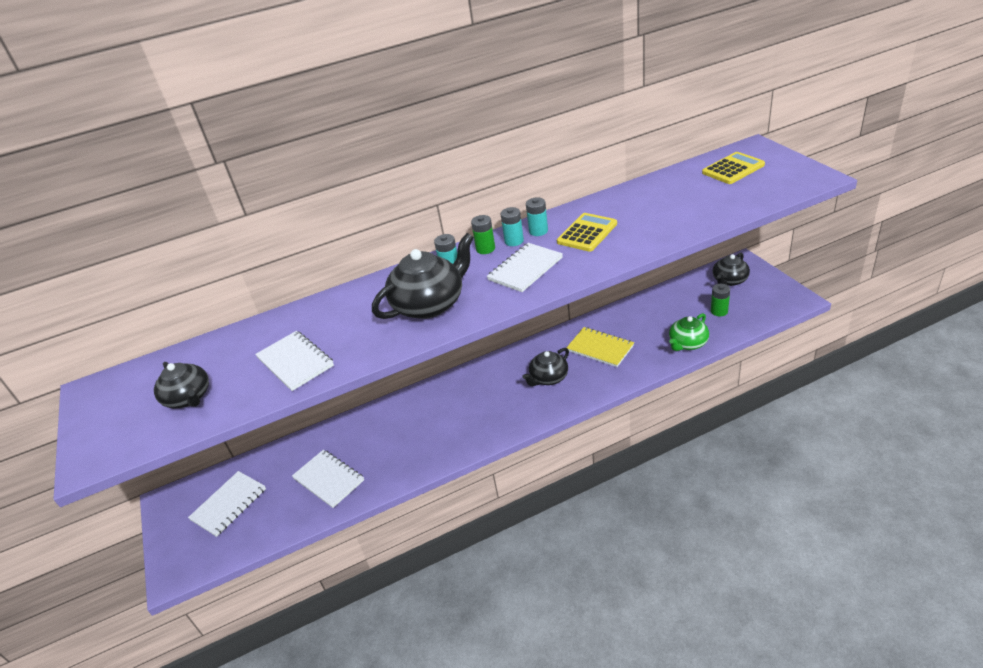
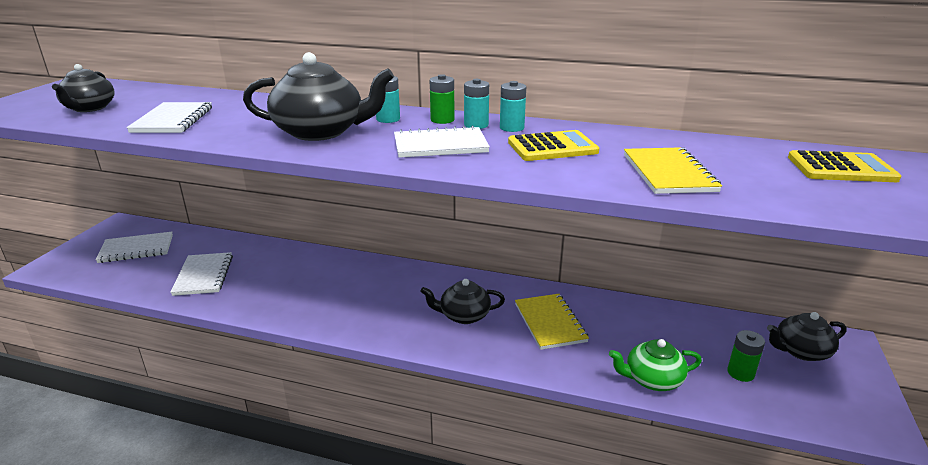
camera: 35 degrees right, 10 degrees down
none -> yellow notebook [624,147,722,194]

